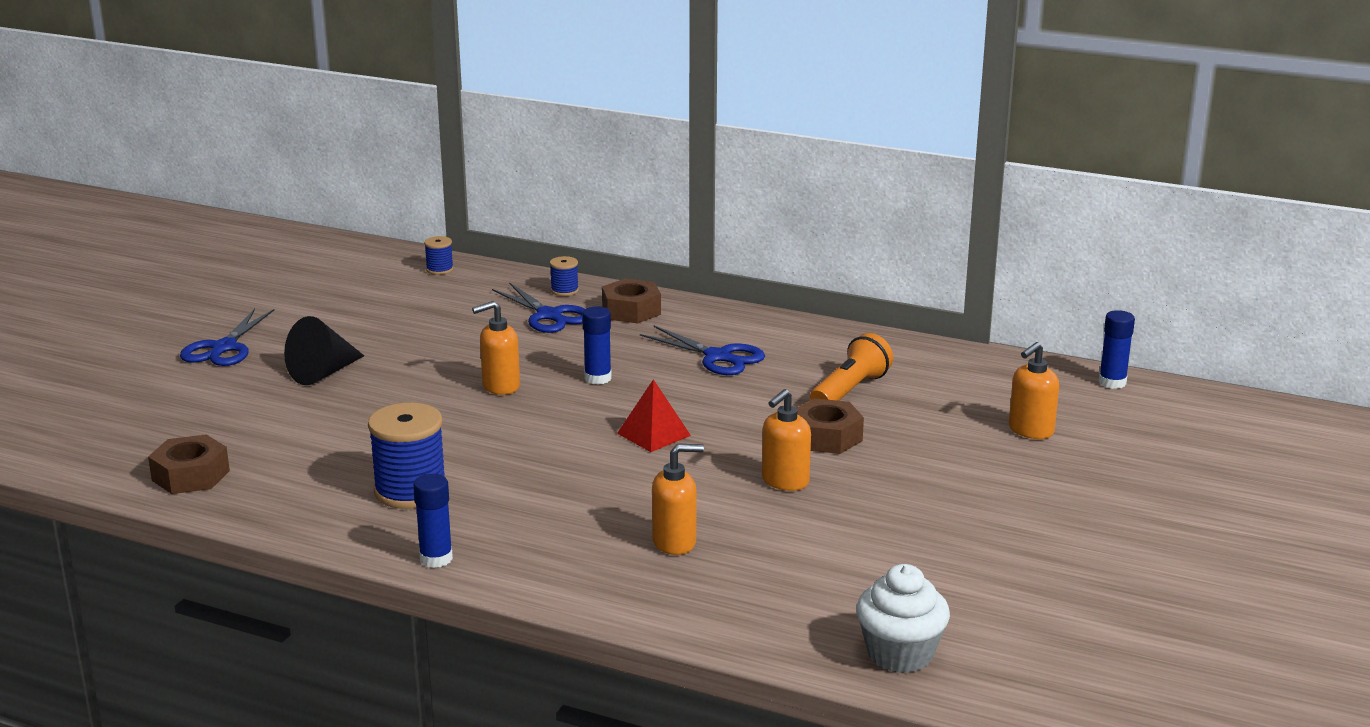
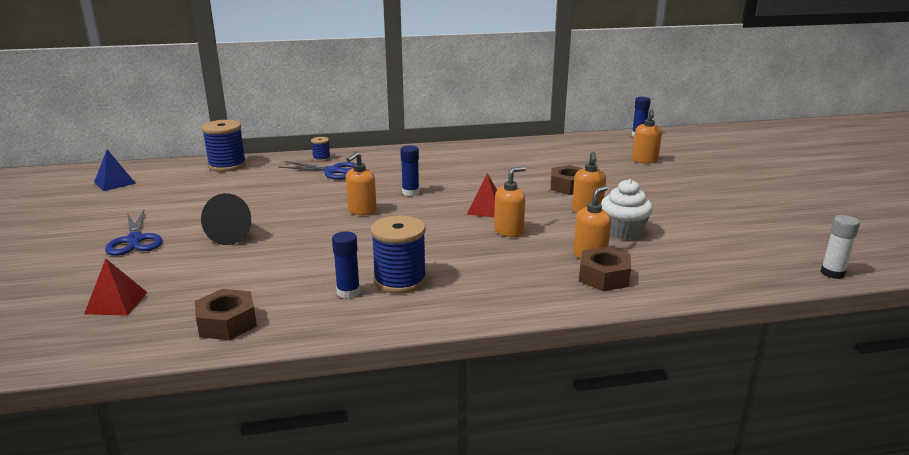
camera: 35 degrees left, 0 degrees up
blue glue stick [413,474,453,568] -> blue glue stick moved to [332,231,360,299]
blue spool [424,236,454,275] -> blue spool [202,120,246,172], size x2.03
brown nut [602,278,661,323] -> brown nut moved to [579,247,631,291]
blue scissors [640,326,765,375] -> none
orange flashlight [810,333,893,401] -> none
white cupcake [856,564,950,673] -> white cupcake moved to [601,179,653,240]
none -> red pyramid [84,259,148,316]
none -> blue pyramid [94,149,136,191]
none -> orange soap dispenser [494,166,526,237]
none -> white glue stick [820,215,860,279]

